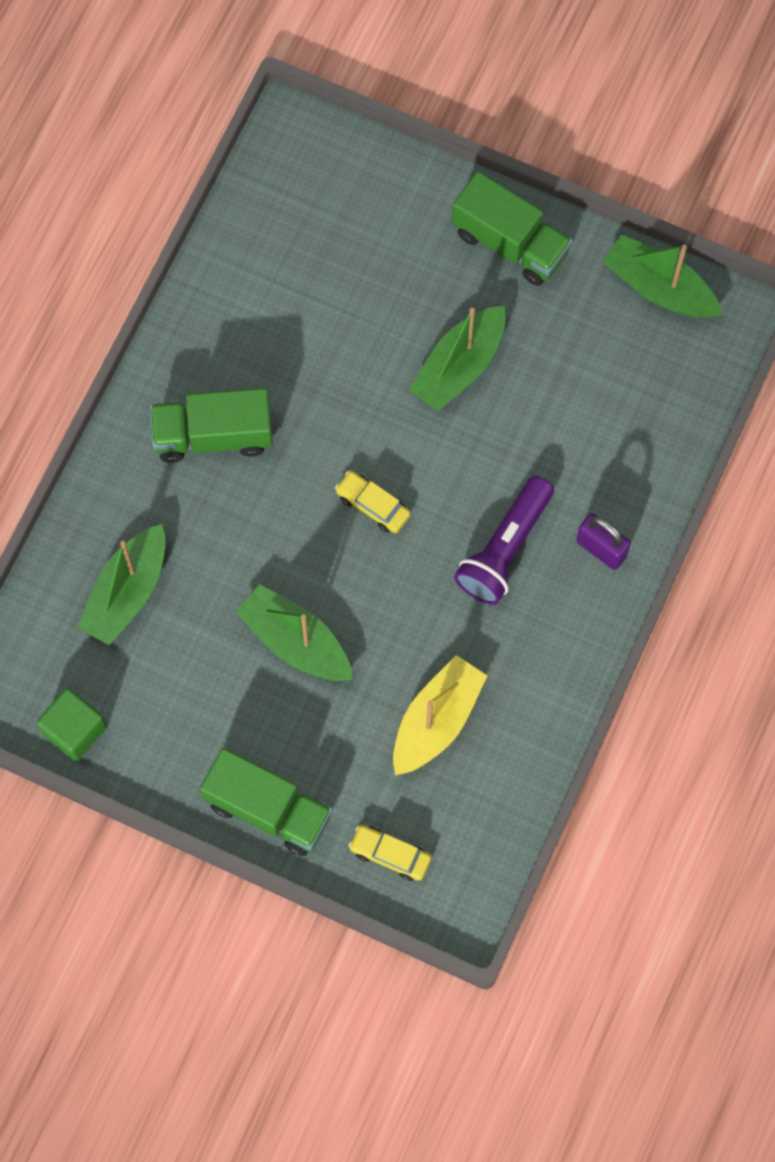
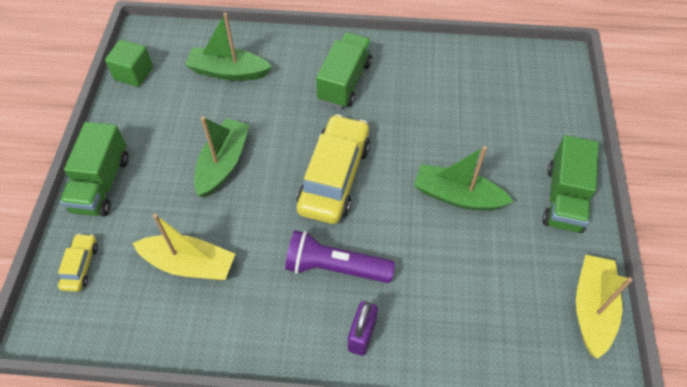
camera: 70 degrees right, 15 degrees down
green truck [150,388,273,463] -> green truck turned 45 degrees clockwise [316,32,372,108]
yellow car [335,471,411,533] -> yellow car [297,114,370,224], size x2.15
green boat [603,234,722,318] -> yellow boat [576,255,633,359]

